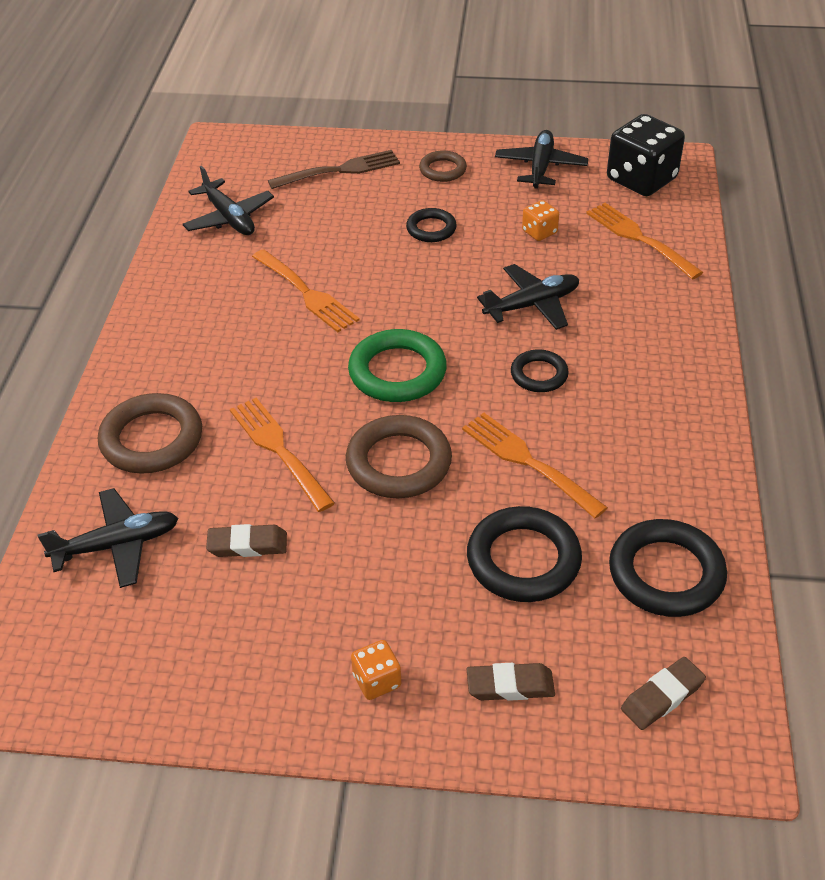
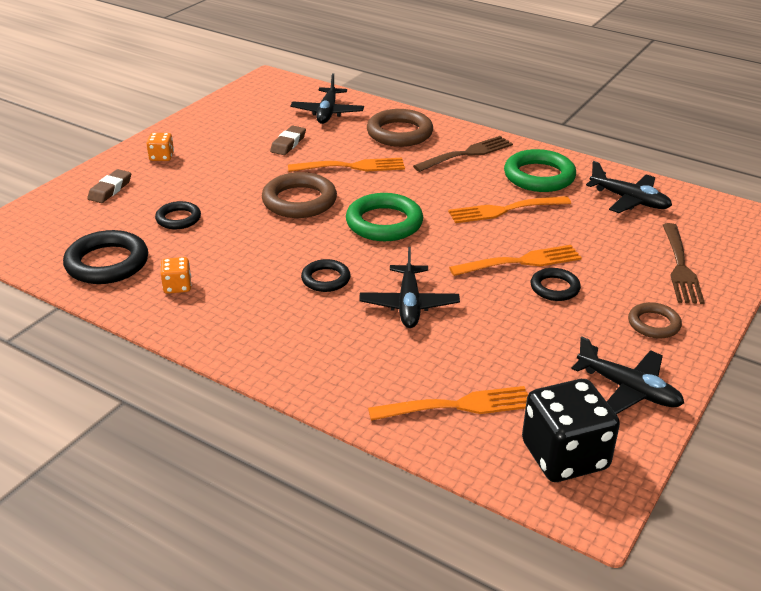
camera: 115 degrees right, 10 degrees down
black plane [183,166,274,235] -> black plane turned 135 degrees counterclockwise [586,161,672,213]
orange fork [462,413,608,519] -> orange fork moved to [449,245,582,276]
black ring [467,506,582,602] -> black ring [155,201,201,229], size x0.58
orange dice [522,200,559,241] -> orange dice moved to [161,257,191,294]
brown eraser [621,657,706,730] -> none
none -> brown fork [413,136,513,172]
none -> green ring [504,149,576,192]

